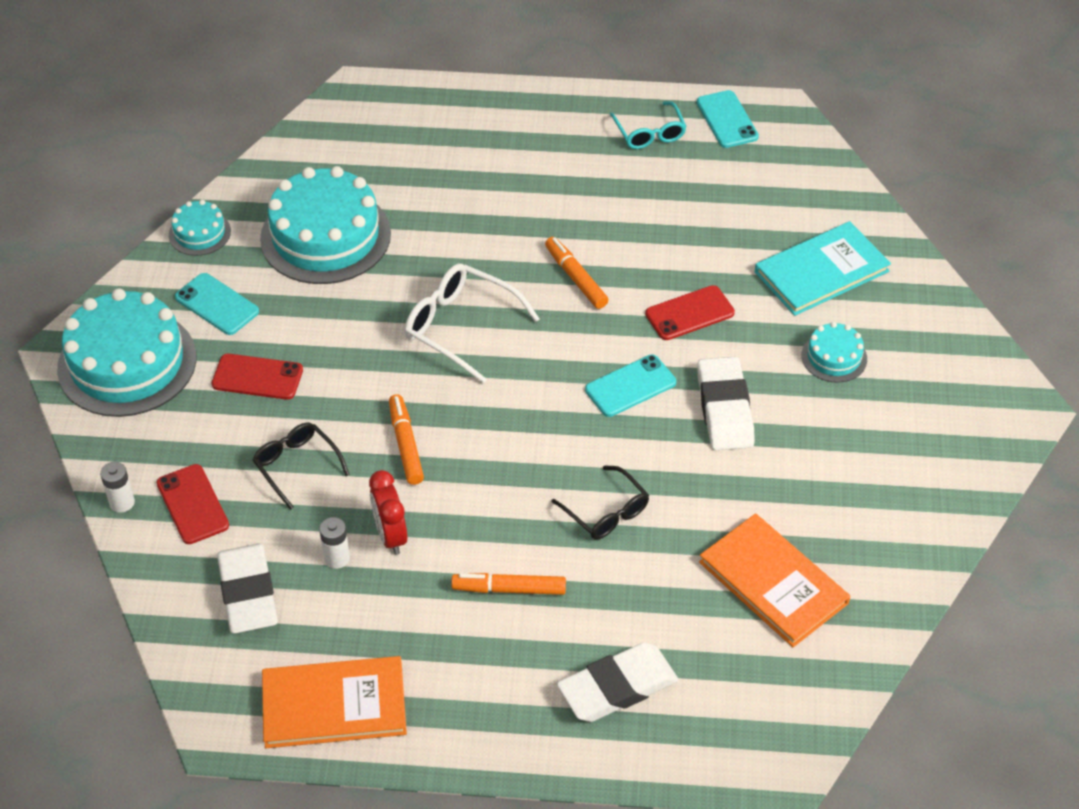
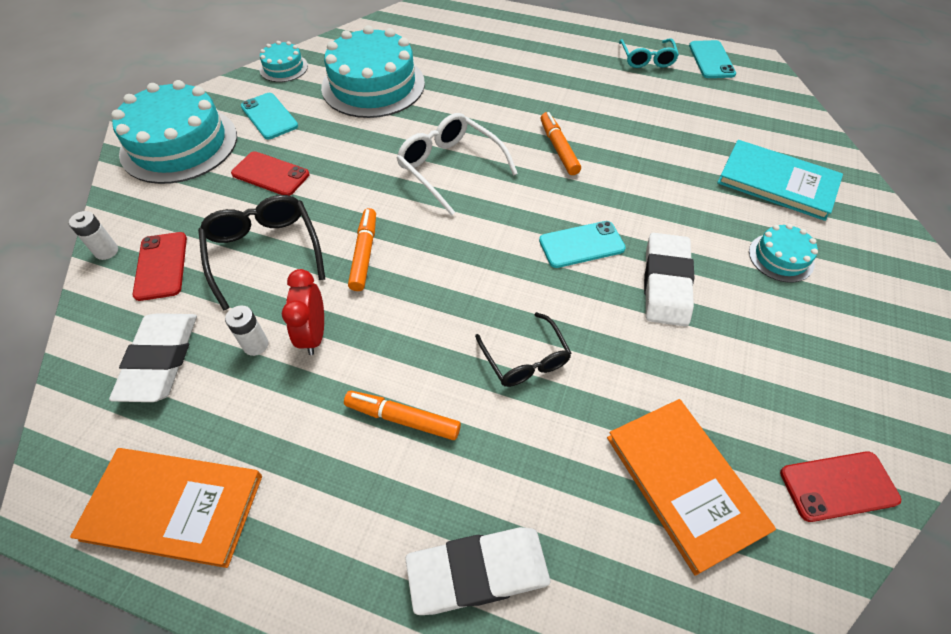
camera: 15 degrees right, 5 degrees up
black glasses [253,422,350,510] -> black glasses [198,195,325,311], size x1.52
red phone [645,285,735,340] -> red phone moved to [780,451,901,522]
turquoise book [755,221,891,316] -> turquoise book turned 45 degrees clockwise [717,140,843,221]

